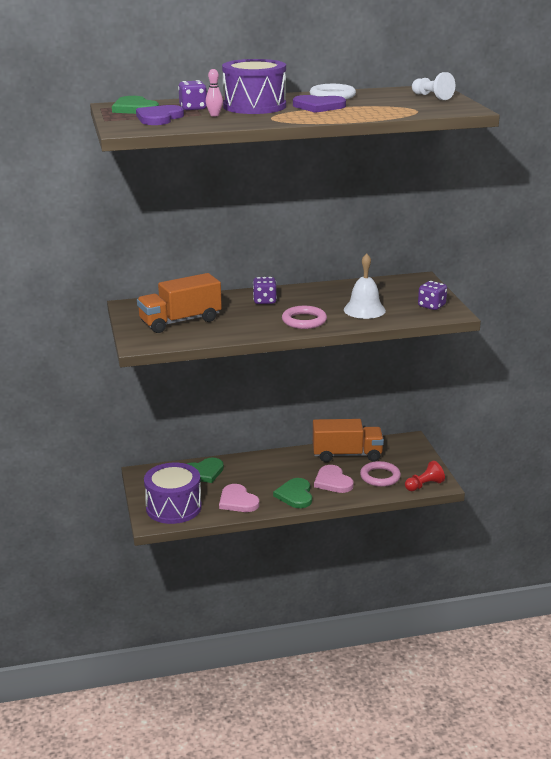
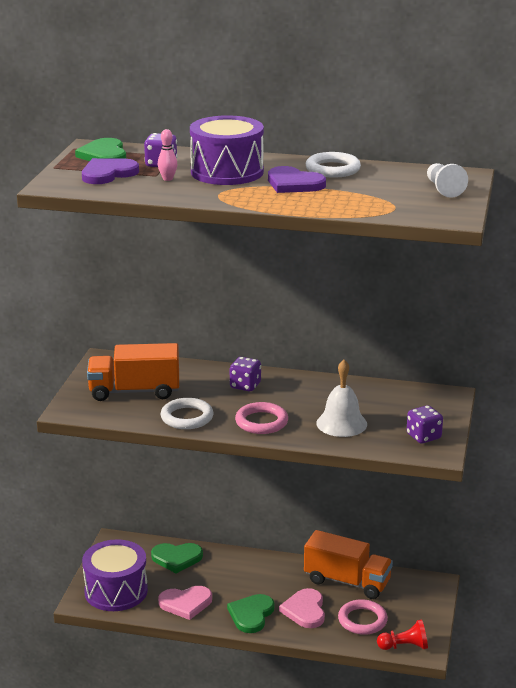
camera: 25 degrees right, 0 degrees up
pink heart [219,484,259,512] -> pink heart turned 90 degrees counterclockwise [158,586,212,620]
none -> white ring [161,398,213,429]

